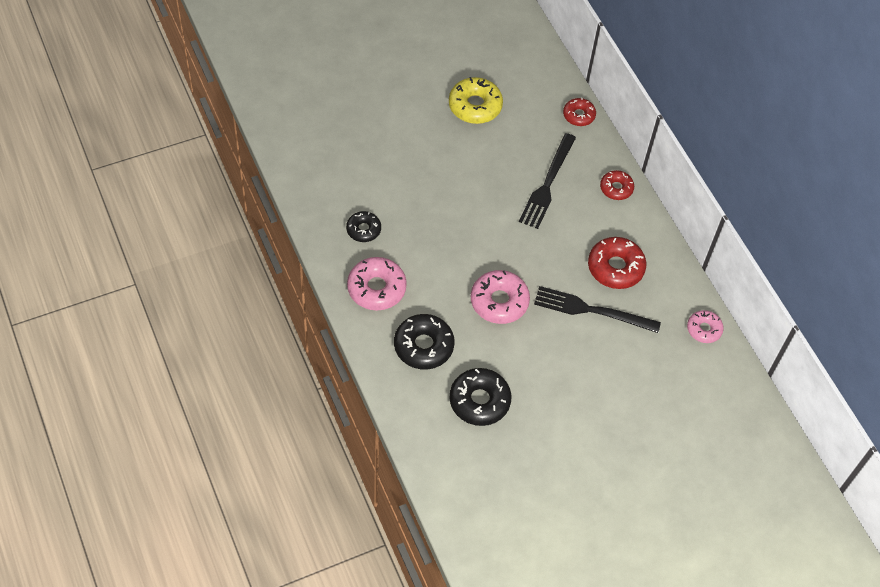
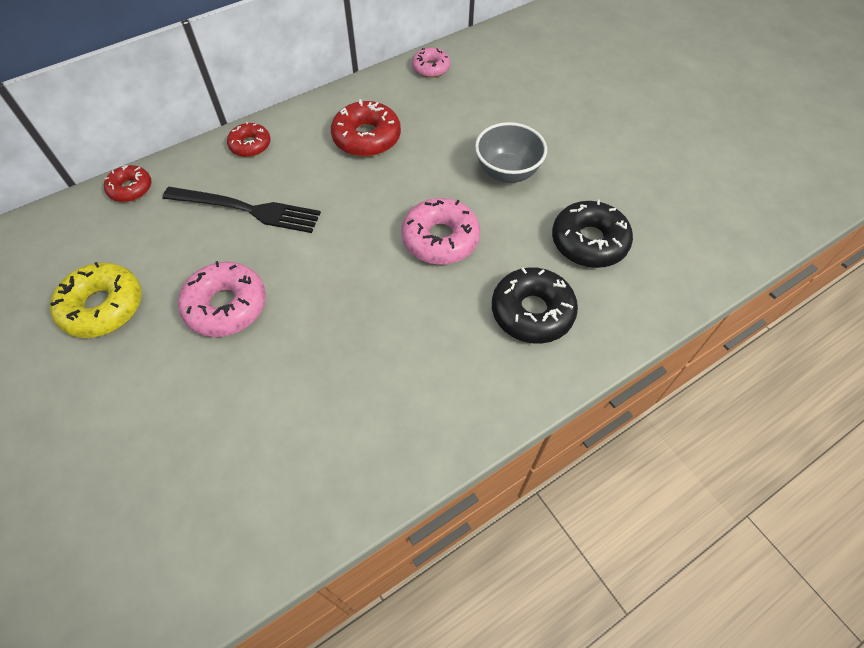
camera: 95 degrees left, 0 degrees up
black donut [346,211,381,242] -> none
pink donut [347,257,407,311] -> pink donut moved to [178,261,266,337]
black fork [534,286,661,333] -> none
none -> grey bowl [475,122,547,183]

